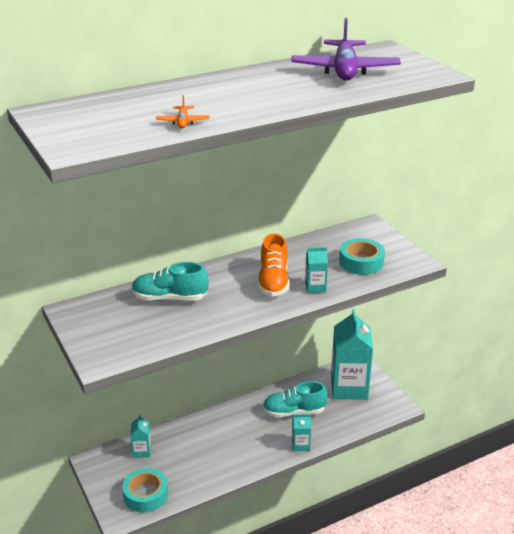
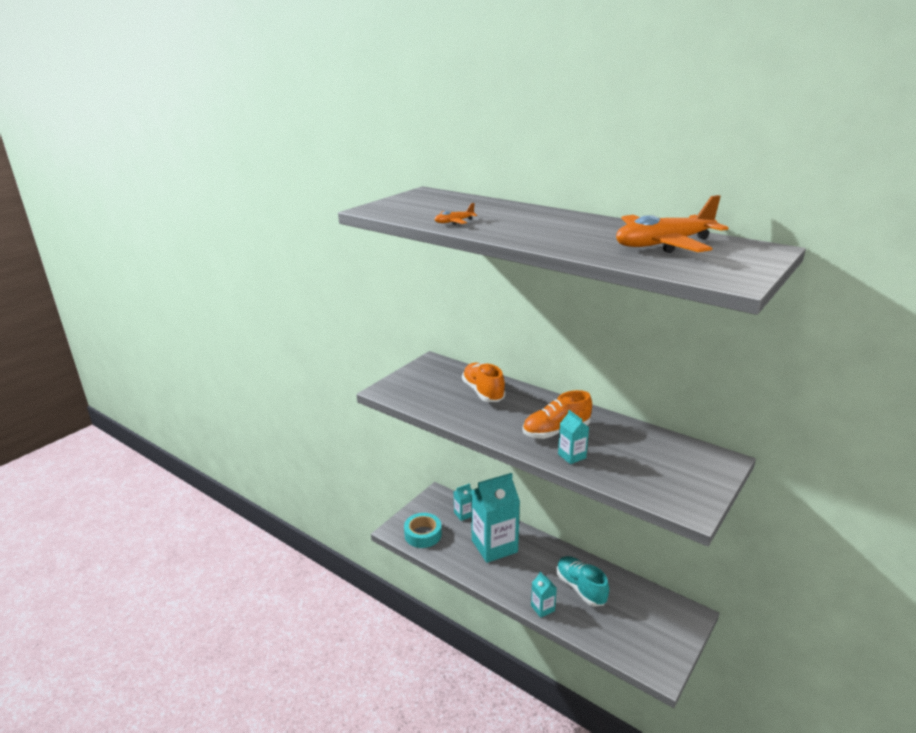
camera: 65 degrees right, 5 degrees down
turquoise shoe [132,262,209,301] -> orange shoe [462,363,506,402]
purple plane [291,18,401,81] -> orange plane [616,195,728,253]
turquoise carton [331,309,373,400] -> turquoise carton moved to [471,473,520,563]
turquoise tape [339,238,385,275] -> none

